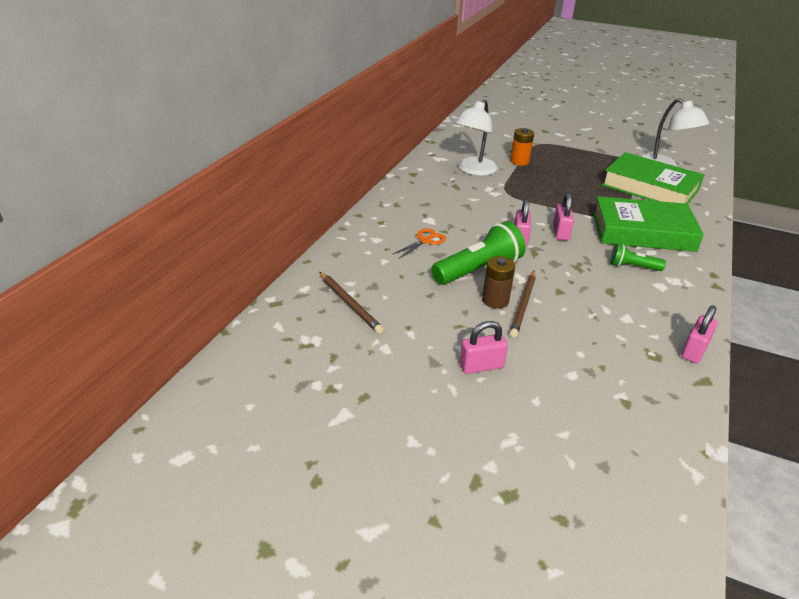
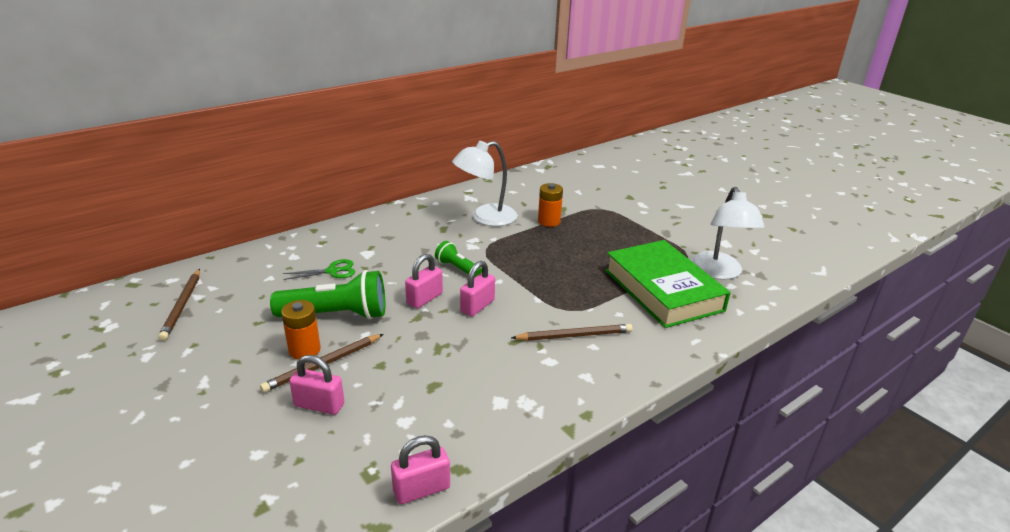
camera: 30 degrees right, 5 degrees down
orange scissors [393,228,446,258] -> green scissors [283,259,355,280]
pink padlock [460,321,508,374] -> pink padlock moved to [289,355,344,415]
brown battery [482,256,515,309] -> orange battery [281,300,321,360]
green book [593,196,704,252] -> brown pencil [511,324,633,341]
green flashlight [610,244,666,271] -> green flashlight moved to [435,241,482,278]

